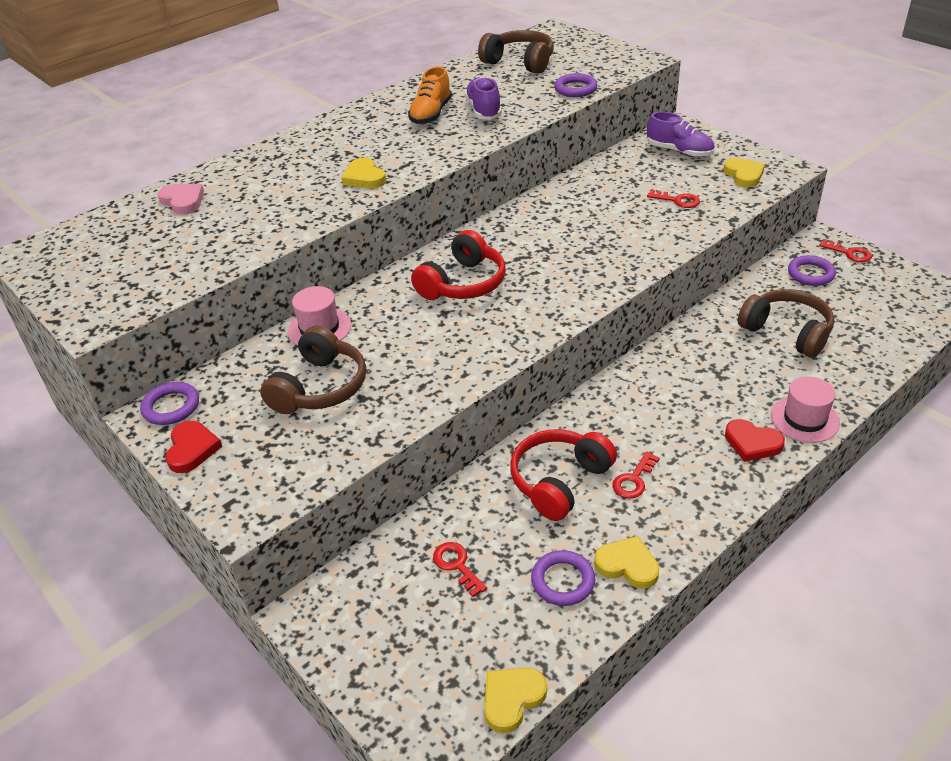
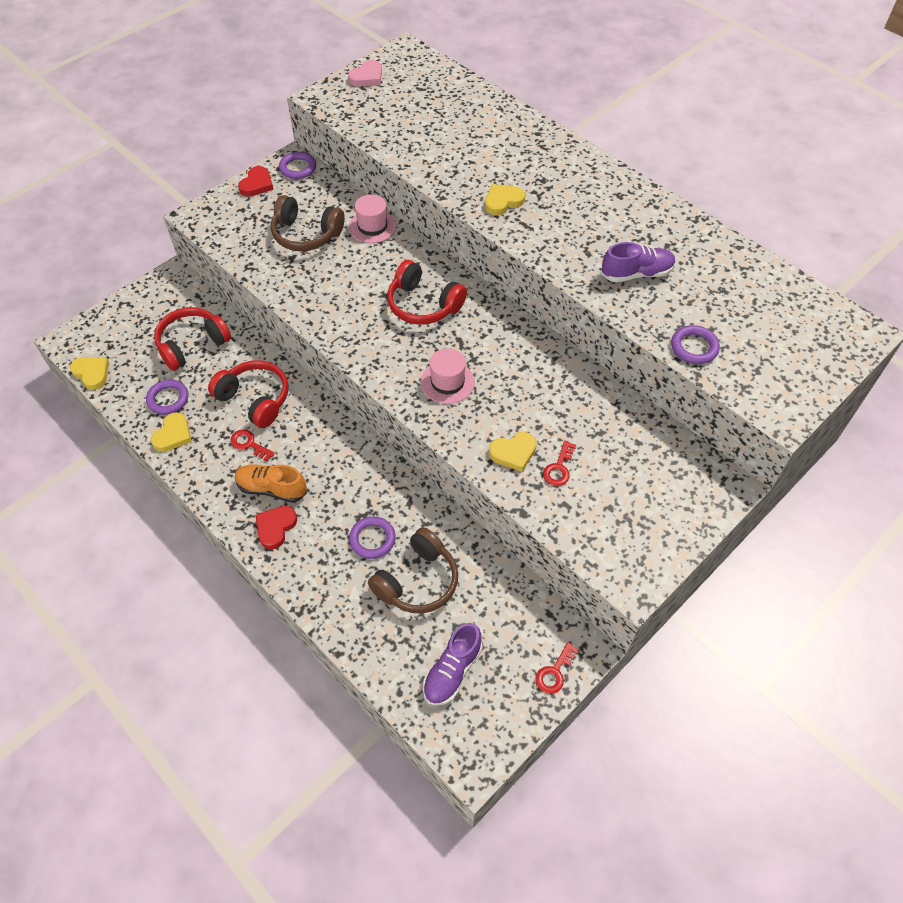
camera: 85 degrees right, 15 degrees up
pink heart [158,184,204,214] -> pink heart moved to [348,60,382,86]
red heart [165,421,222,473] -> red heart turned 60 degrees counterclockwise [238,166,274,197]
orange shoe [408,66,452,124] -> orange shoe moved to [235,464,307,503]
red key [433,542,487,597] -> red headphones [154,307,231,371]
brown headphones [478,30,554,73] -> none
purple shoe [647,111,715,157] -> purple shoe moved to [423,623,483,706]
yellow heart [723,158,765,187] -> yellow heart moved to [489,432,537,472]
pink hat [771,376,840,443] -> pink hat moved to [421,348,475,404]
purple ring [788,255,836,286] -> purple ring moved to [349,516,396,559]

